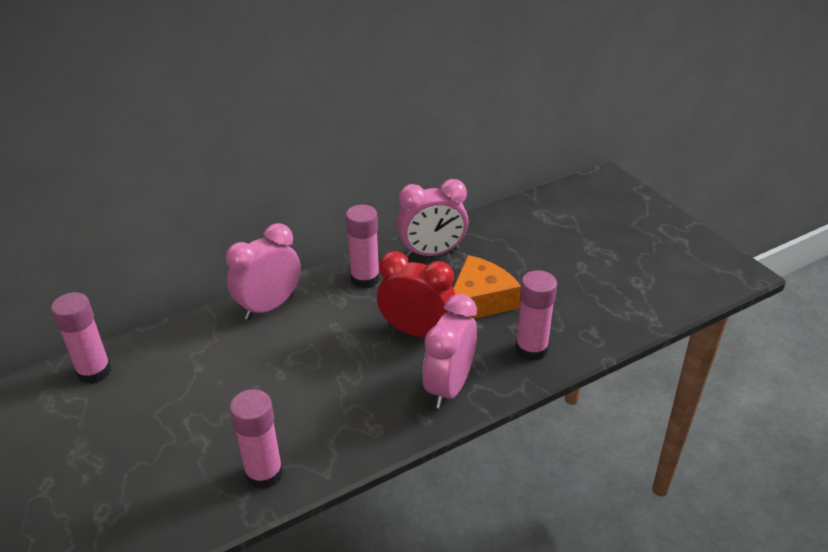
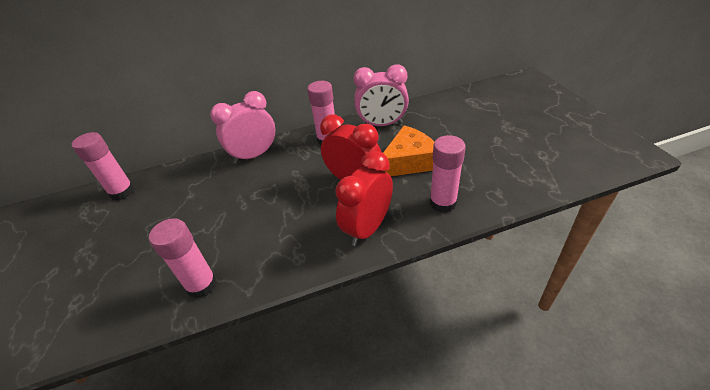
camera: 15 degrees right, 5 degrees up
pink clock [422,294,477,409] -> red clock [335,151,393,246]

